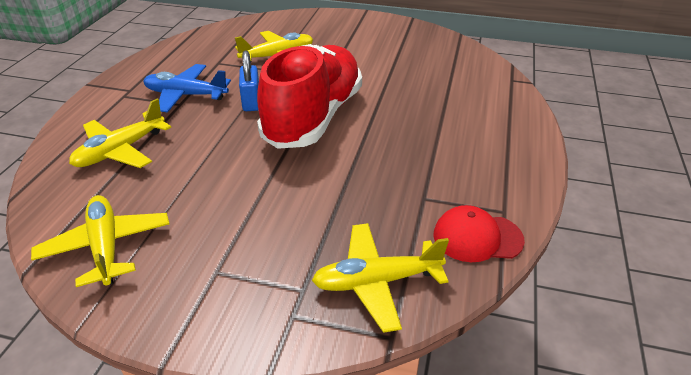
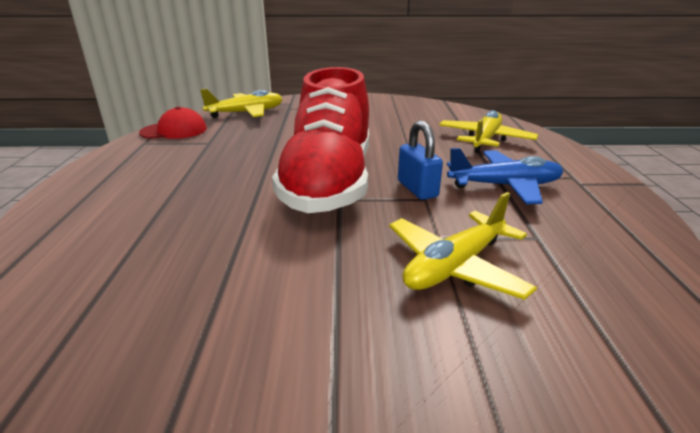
camera: 165 degrees right, 10 degrees down
yellow plane [31,195,169,287] -> none

